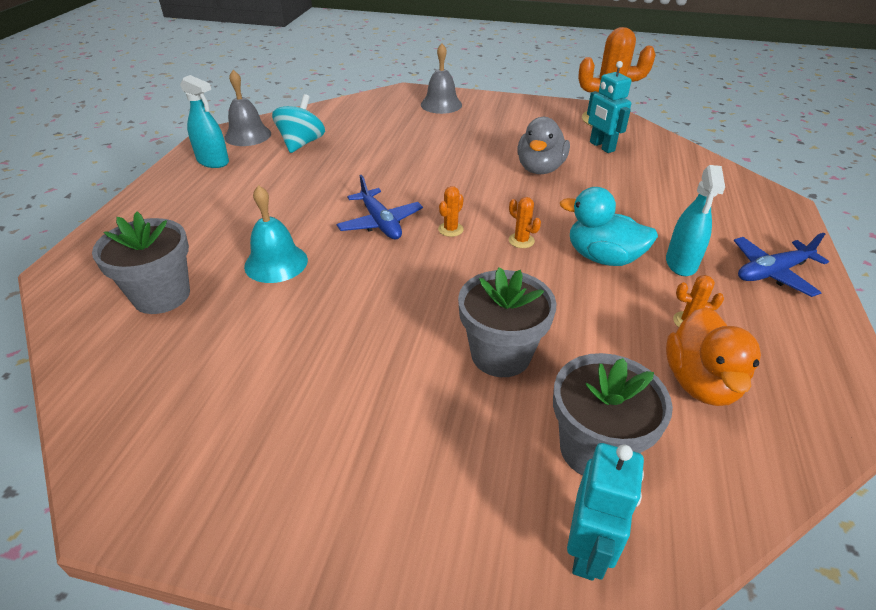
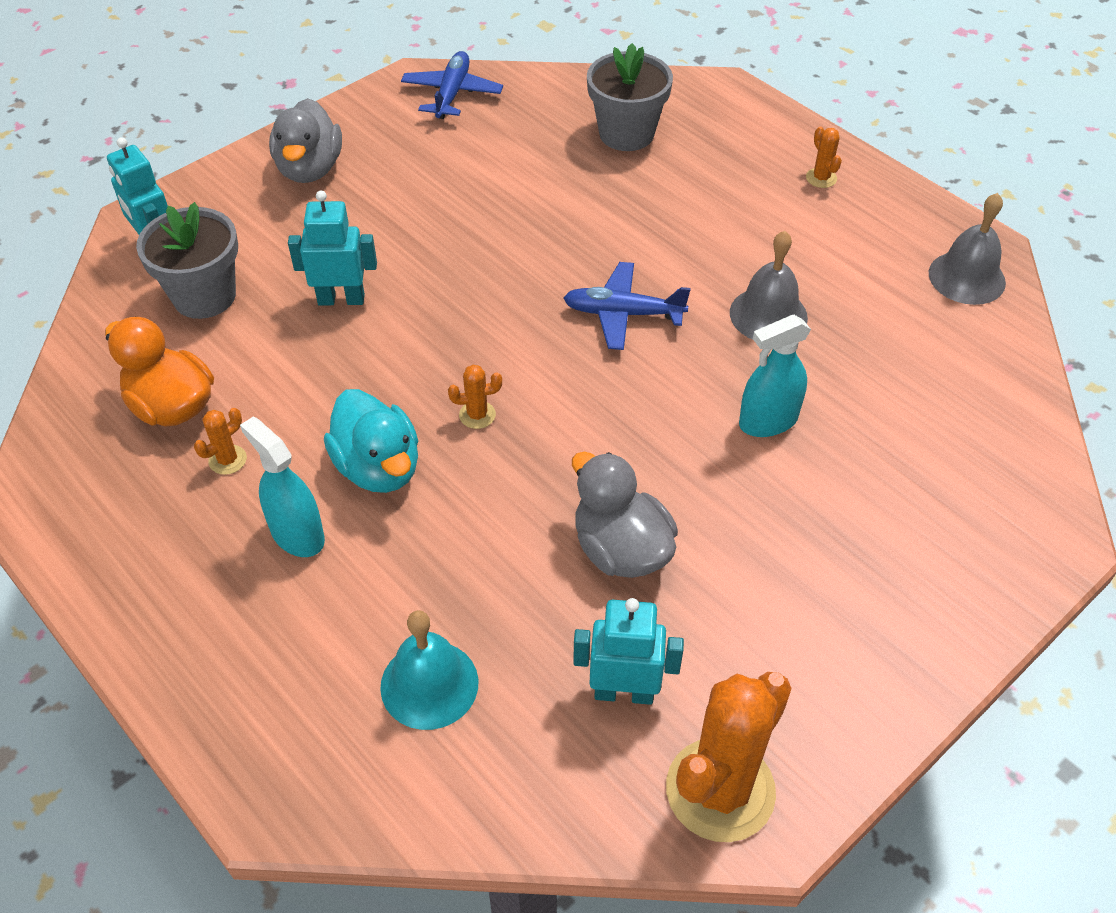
camera: 125 degrees right, 10 degrees up
turquoise spray bottle [180,75,229,168] -> turquoise spray bottle moved to [739,315,811,437]
turquoise bell [244,185,308,283] -> turquoise bell moved to [380,610,478,730]
turquoise spinning top [272,94,325,153] -> none
grey bell [421,43,462,114] -> grey bell moved to [730,231,808,339]
orange cactus [438,186,464,237] -> orange cactus moved to [806,126,842,188]
grey flower pot [458,267,556,377] -> turquoise robot [288,191,377,306]
turquoise duck [560,187,658,266] -> turquoise duck turned 90 degrees clockwise [324,389,418,493]
blue plane [733,233,829,297] -> blue plane moved to [401,51,503,119]
none -> grey duck [269,98,342,183]

